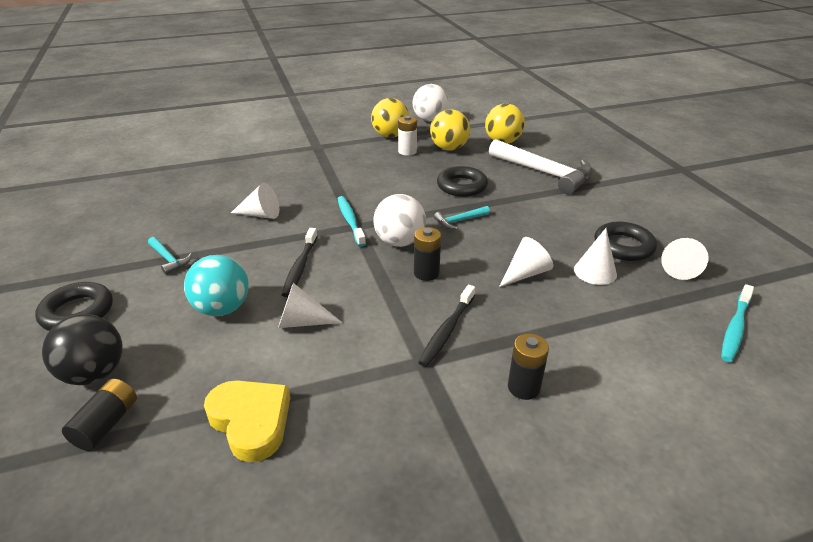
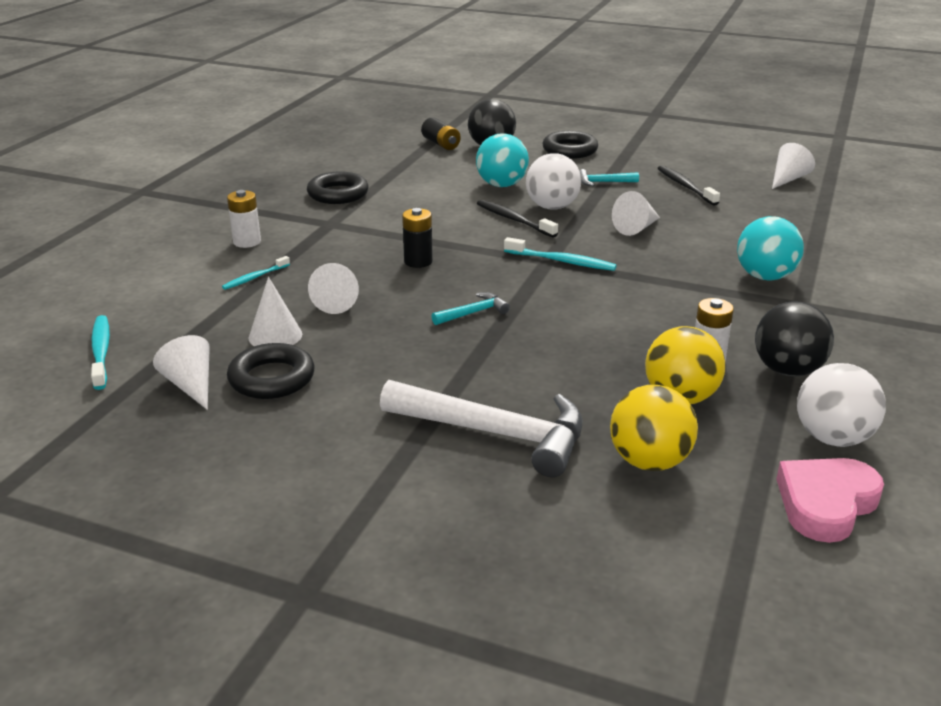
camera: 130 degrees right, 5 degrees down
yellow heart [204,380,290,462] -> none
white cone [278,283,343,328] -> white cone moved to [772,143,815,189]
yellow ball [371,98,409,138] -> black ball [755,301,834,377]
white ball [373,194,426,247] -> white ball moved to [526,153,581,209]
black toothbrush [418,285,475,367] -> black toothbrush moved to [657,165,720,206]
turquoise hammer [434,206,490,229] -> turquoise hammer turned 45 degrees clockwise [431,292,510,325]
black ring [437,166,488,197] -> black ring moved to [307,171,368,204]
white hammer [489,139,593,194] -> white hammer turned 150 degrees counterclockwise [380,380,583,477]
black battery [508,333,549,400] -> white battery [227,190,261,248]
none -> turquoise toothbrush [222,256,290,290]
none -> turquoise ball [737,216,804,281]
none -> pink heart [776,458,884,543]

